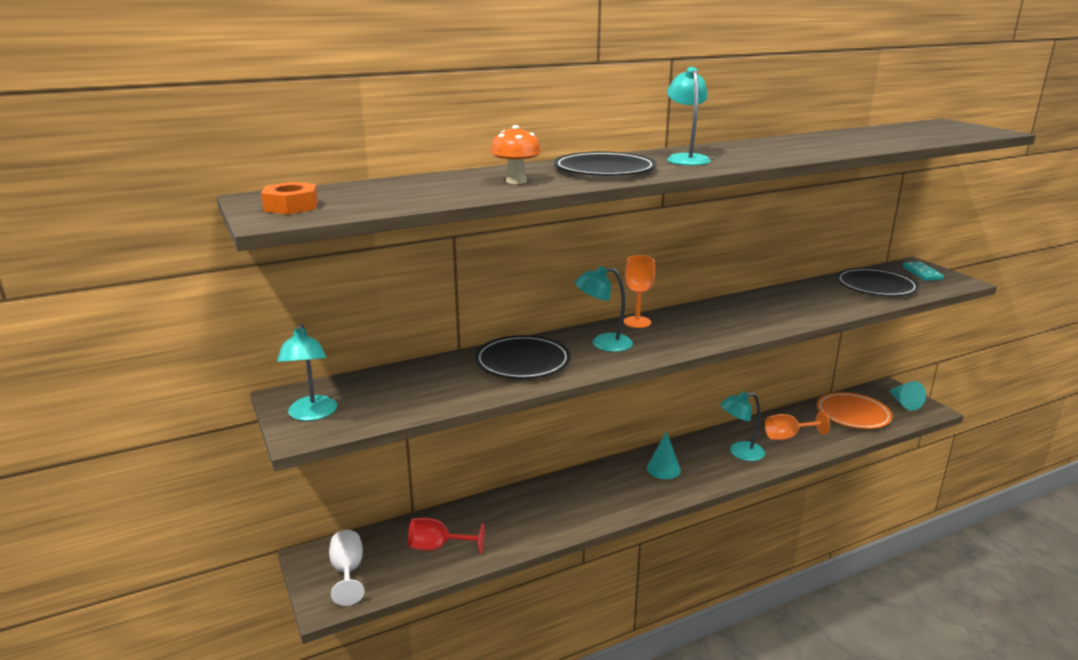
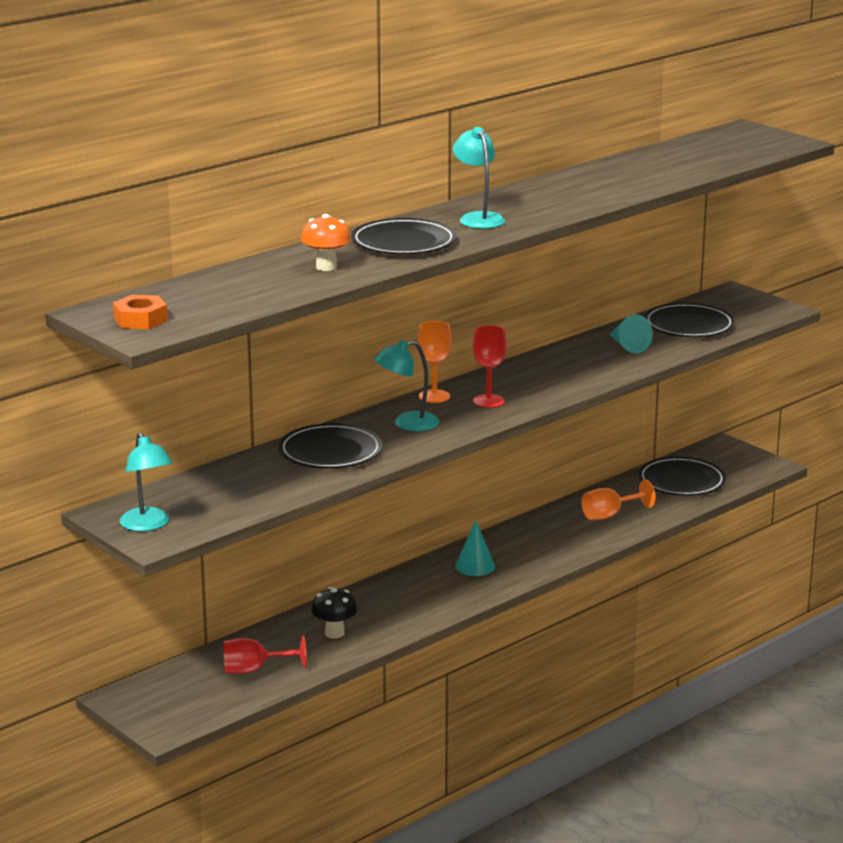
camera: 15 degrees left, 0 degrees up
white goblet [329,530,364,606] -> none
turquoise lamp [720,392,765,461] -> none
orange plate [817,392,892,429] -> black plate [638,457,726,496]
turquoise cone [888,381,926,411] -> turquoise cone moved to [610,314,653,353]
turquoise domino [903,262,944,281] -> none
none -> black mushroom [311,587,357,638]
none -> red goblet [473,325,507,408]

